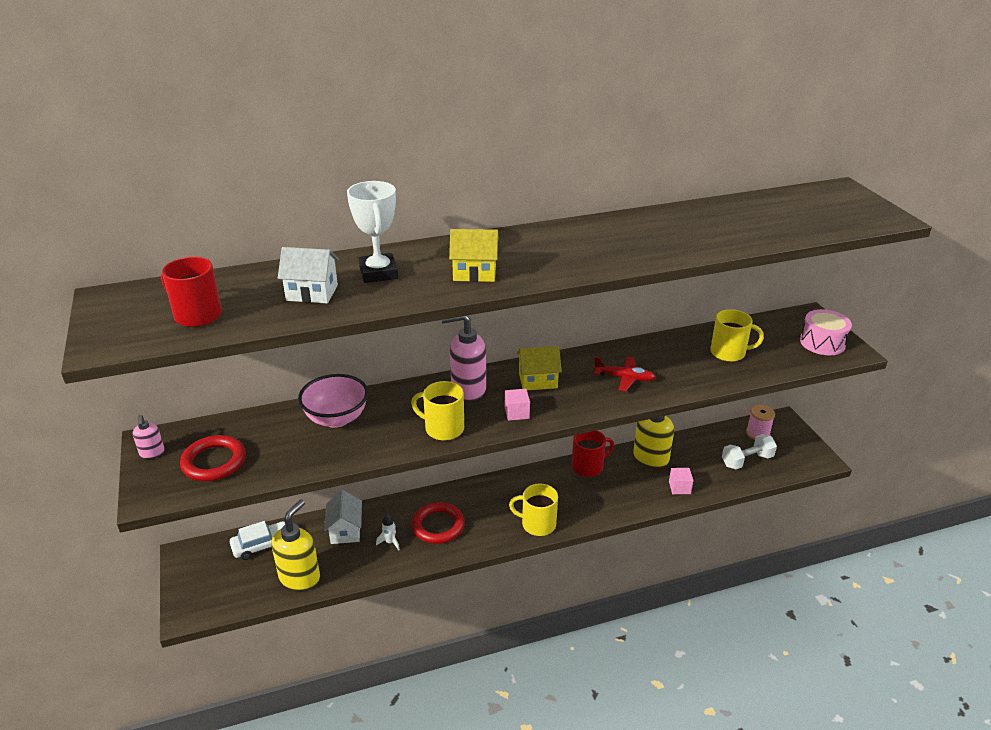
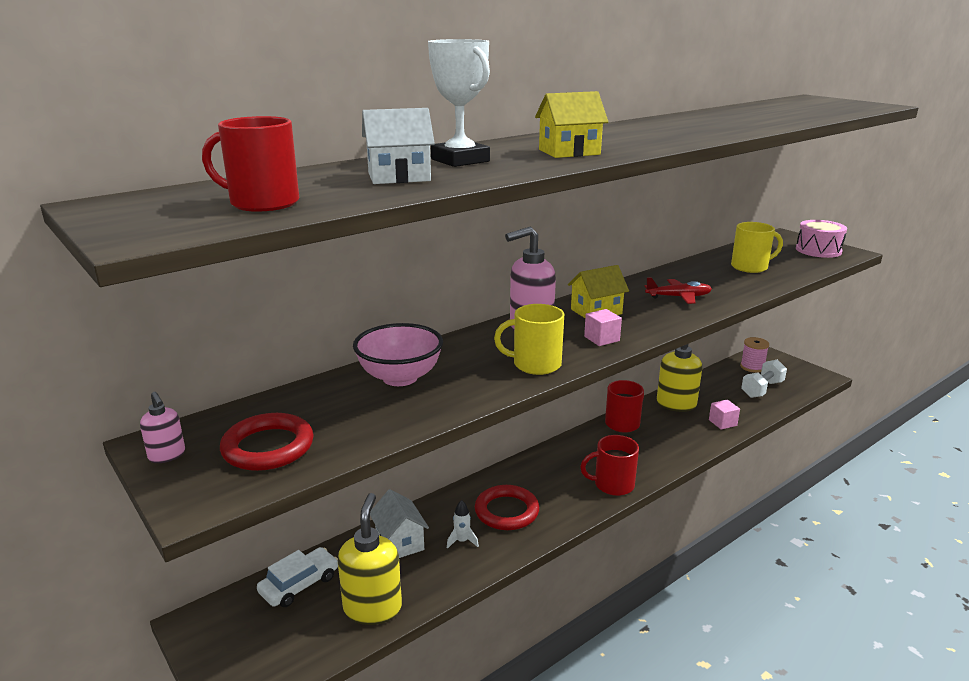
camera: 20 degrees left, 10 degrees down
yellow mug [509,483,558,536] -> red mug [580,435,639,496]

